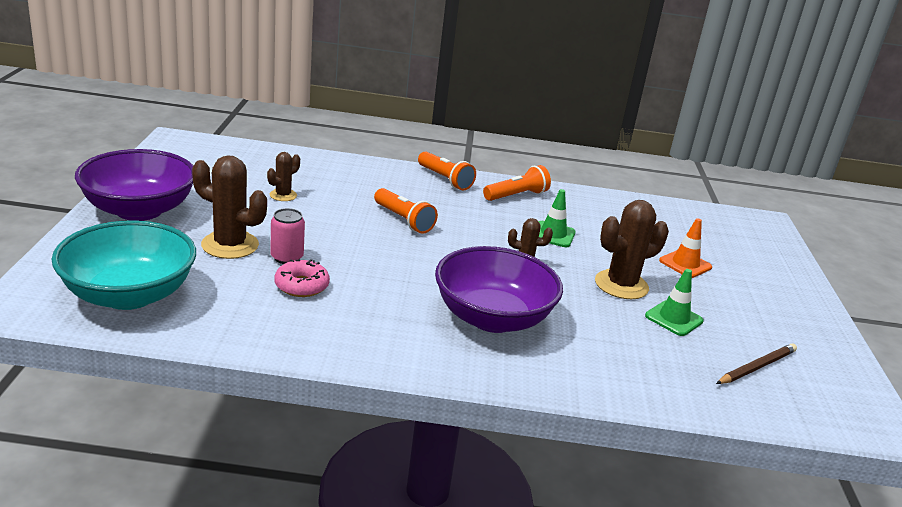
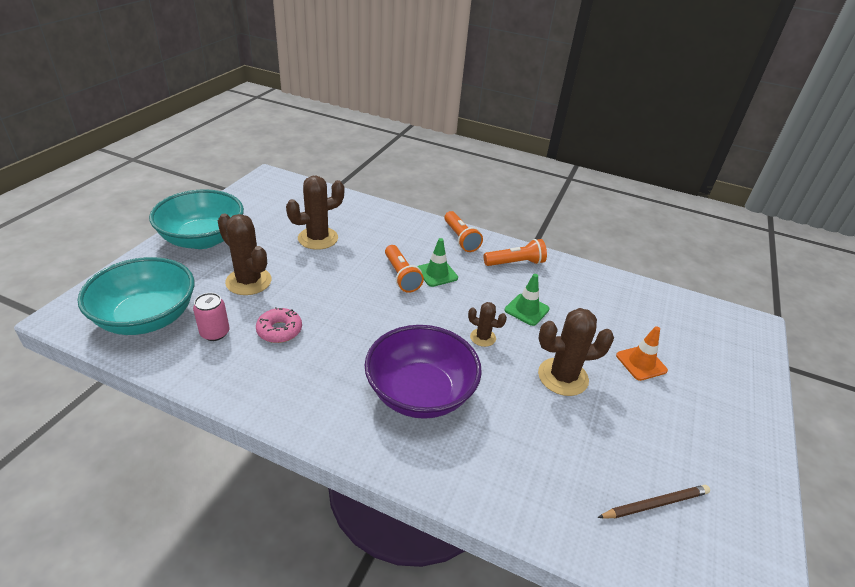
camera: 20 degrees right, 10 degrees up
purple bowl [75,149,193,221] -> turquoise bowl [149,189,244,249]
brown cactus [267,152,300,201] -> brown cactus [286,176,344,250], size x1.83
pink can [270,208,305,264] -> pink can moved to [193,293,229,341]
green traffic cone [645,269,704,336] -> green traffic cone moved to [417,238,458,287]

